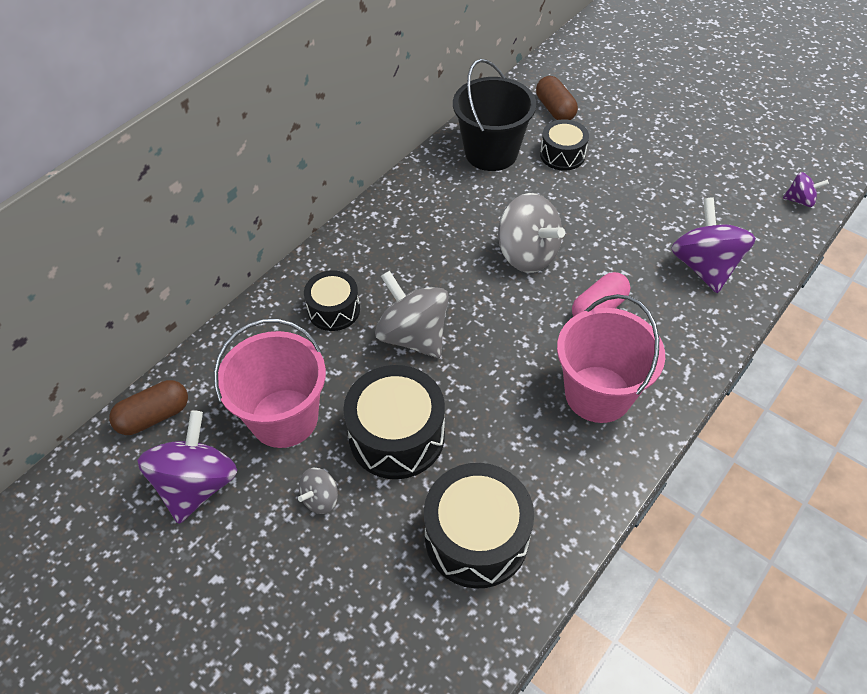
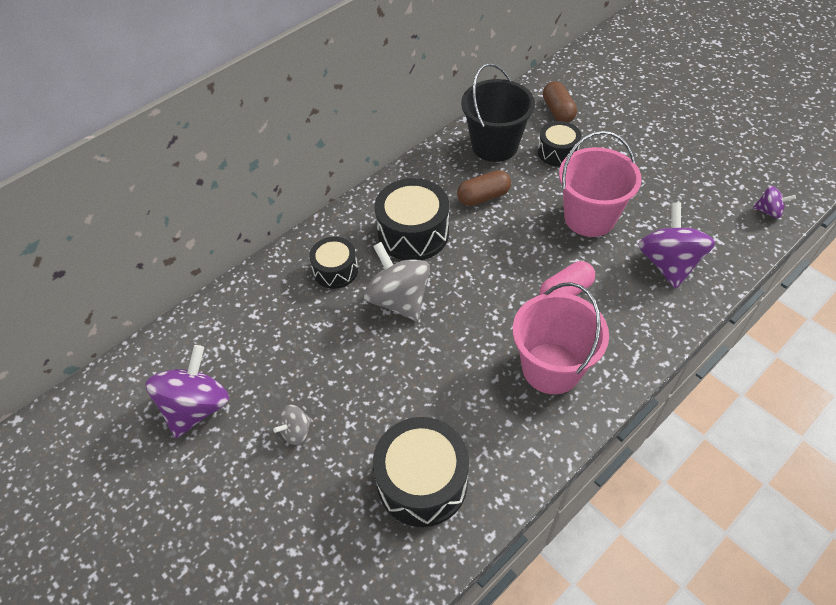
camera: 10 degrees right, 0 degrees up
brown capsule [109,380,188,435] -> brown capsule moved to [457,170,511,206]
pink bucket [214,319,326,448] -> pink bucket moved to [559,131,642,237]
black drum [343,365,445,479] -> black drum moved to [375,178,449,260]
grey spinning top [498,193,565,273] -> none

